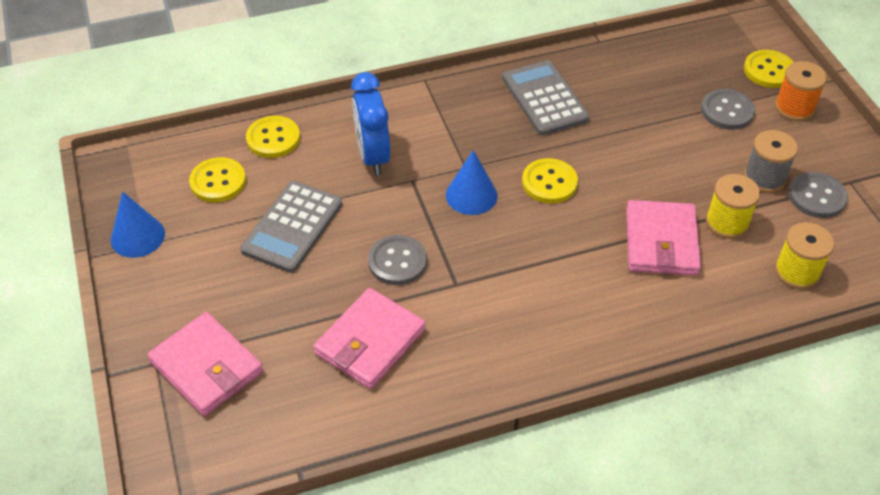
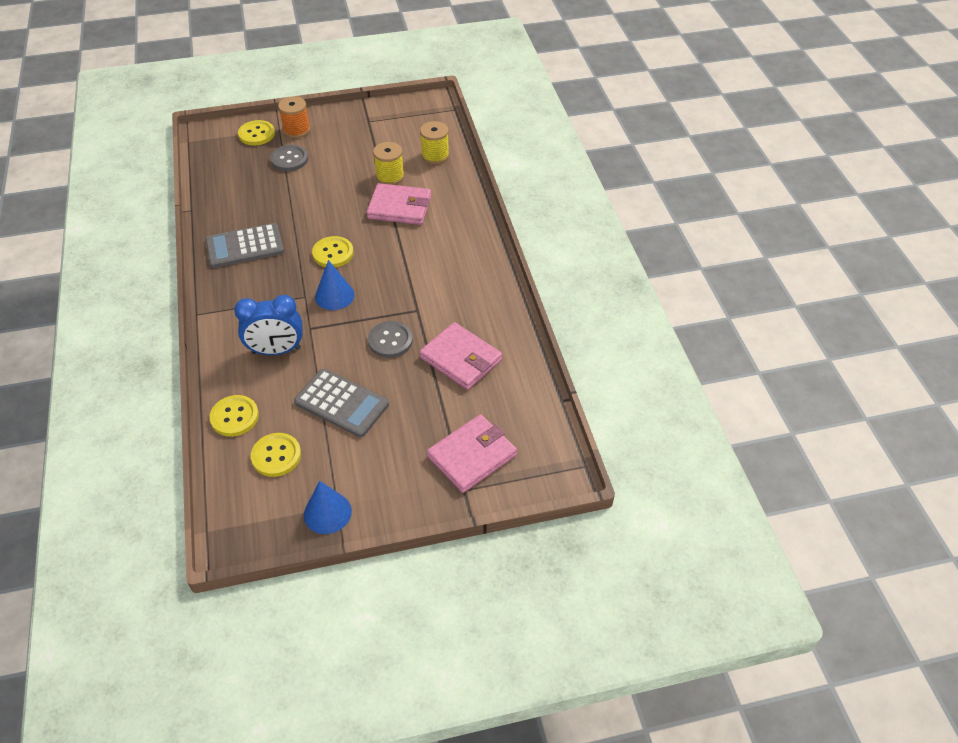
camera: 85 degrees left, 0 degrees up
grey spool [744,130,798,193] -> none
grey button [789,172,848,218] -> none

